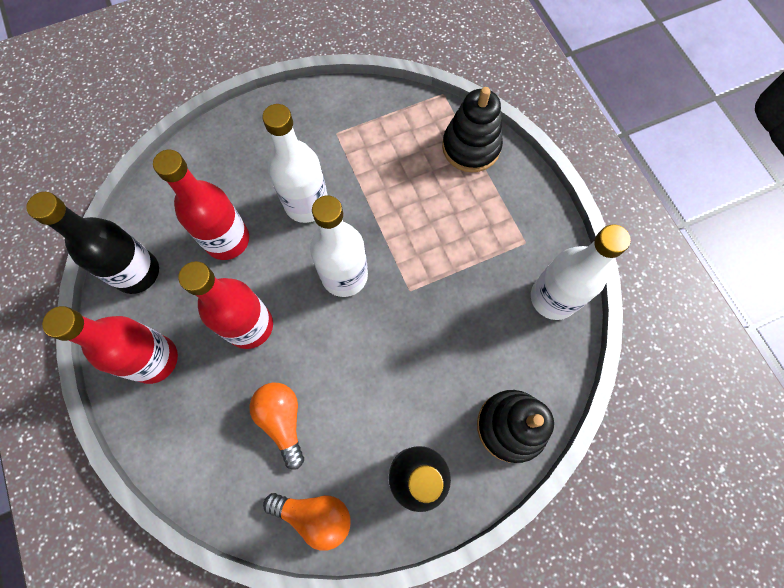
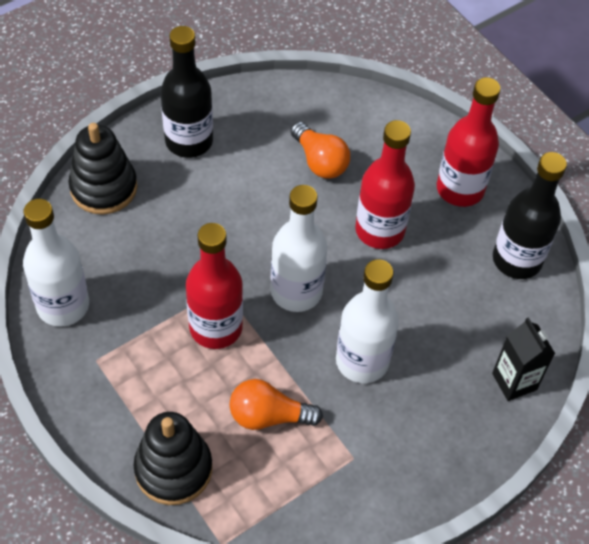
camera: 165 degrees right, 15 degrees down
red bottle [153,150,249,260] -> red bottle moved to [186,223,243,349]
orange light bulb [263,493,350,551] -> orange light bulb moved to [230,379,323,430]
none -> black carton [492,317,555,401]

